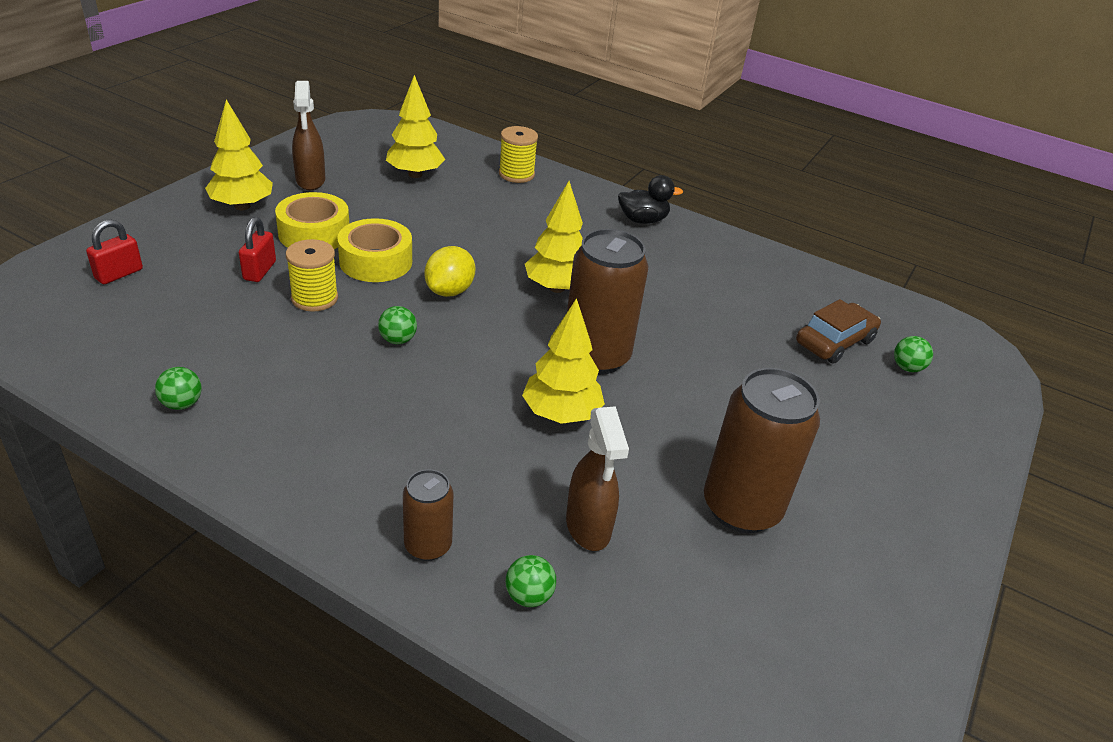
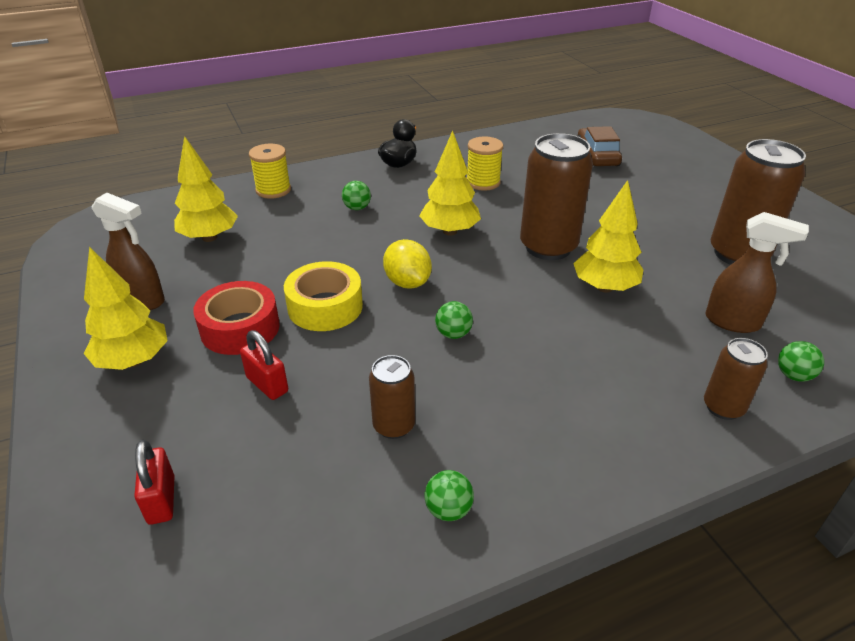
camera: 50 degrees left, 0 degrees up
yellow tape [275,192,349,249] -> red tape [193,281,280,355]
yellow spool [286,239,338,312] -> yellow spool moved to [467,136,503,191]
green ball [894,336,933,372] -> green ball moved to [342,181,371,210]
none -> brown can [369,355,415,439]

